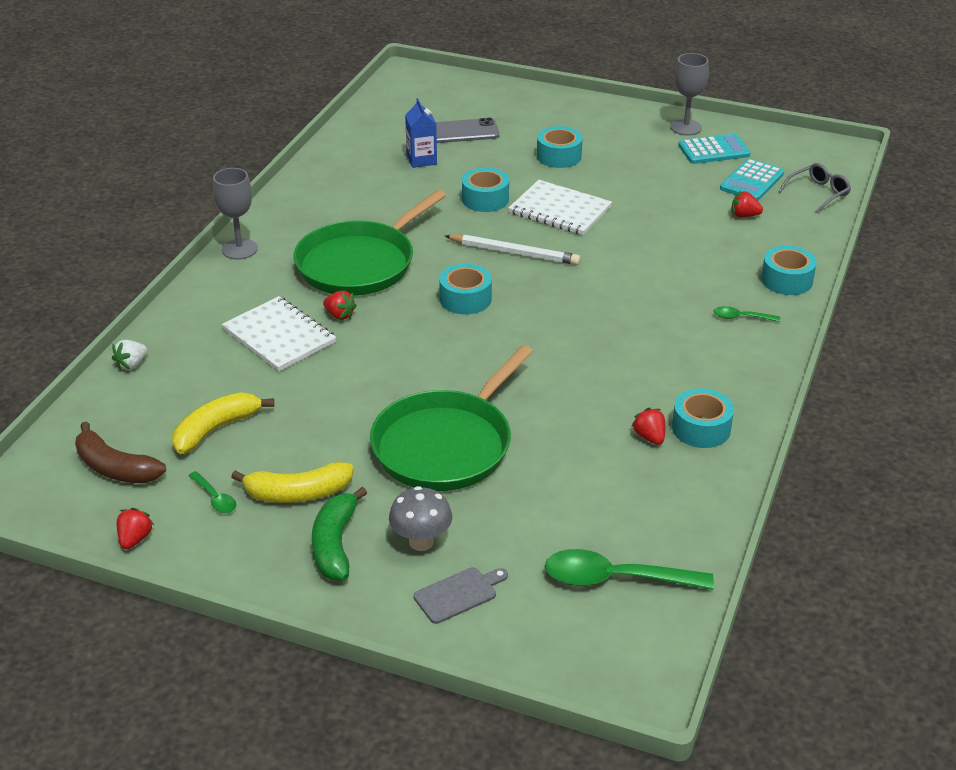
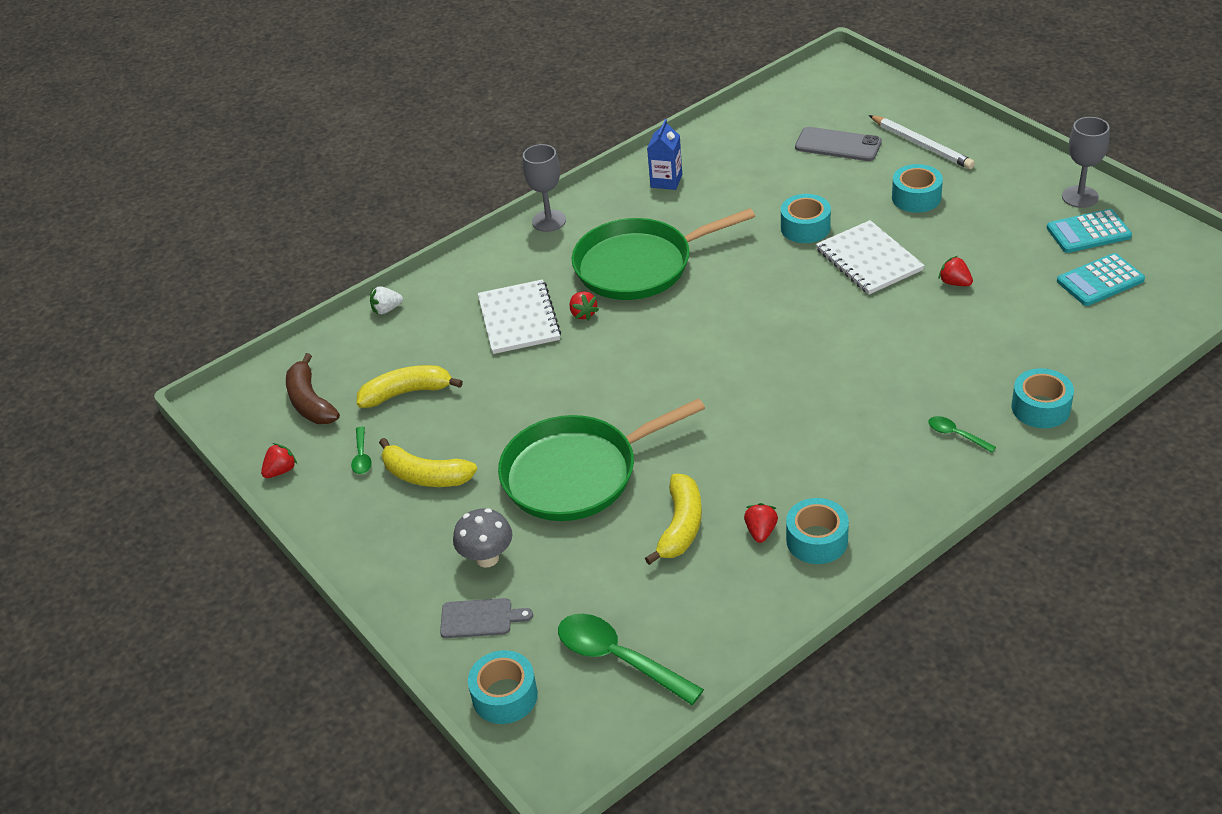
camera: 35 degrees right, 5 degrees up
green banana [312,487,367,581] -> none
blue carton [405,98,437,168] -> blue carton moved to [647,119,682,190]
turquoise tape [439,264,492,314] -> turquoise tape moved to [468,650,538,724]
white pencil [445,234,580,265] -> white pencil moved to [869,115,975,169]
turquoise calculator [678,134,750,164] -> turquoise calculator turned 150 degrees clockwise [1047,209,1132,253]
red strawberry [732,191,763,217] -> red strawberry moved to [938,256,973,286]
grey glasses [778,163,851,213] -> none
none -> yellow banana [645,474,702,565]

